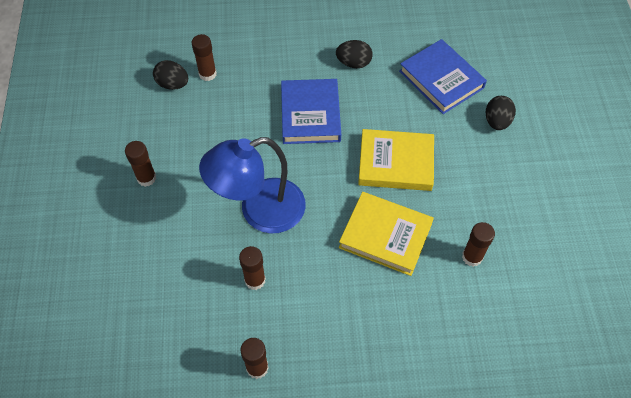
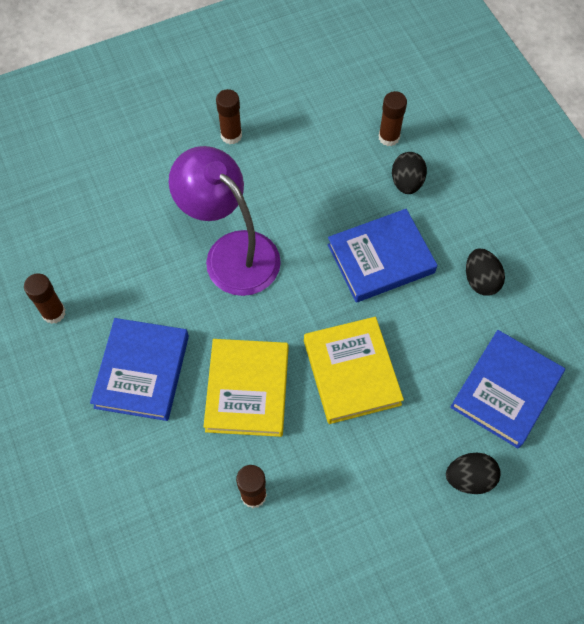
camera: 70 degrees right, 5 degrees up
black egg [153,60,188,90] -> black egg moved to [392,152,427,194]
blue lamp [199,137,306,233] -> purple lamp [169,146,281,296]
brown glue stick [239,246,266,290] -> none
none -> blue book [90,318,189,421]

